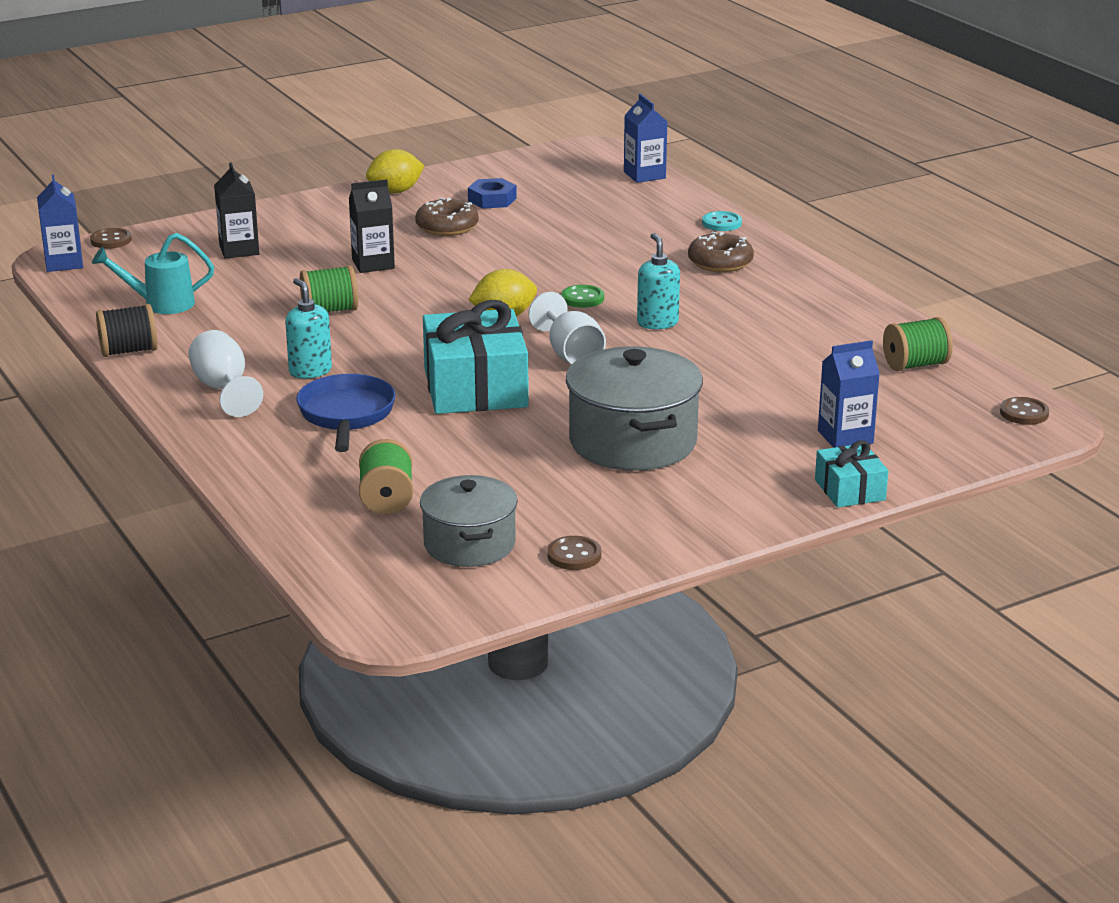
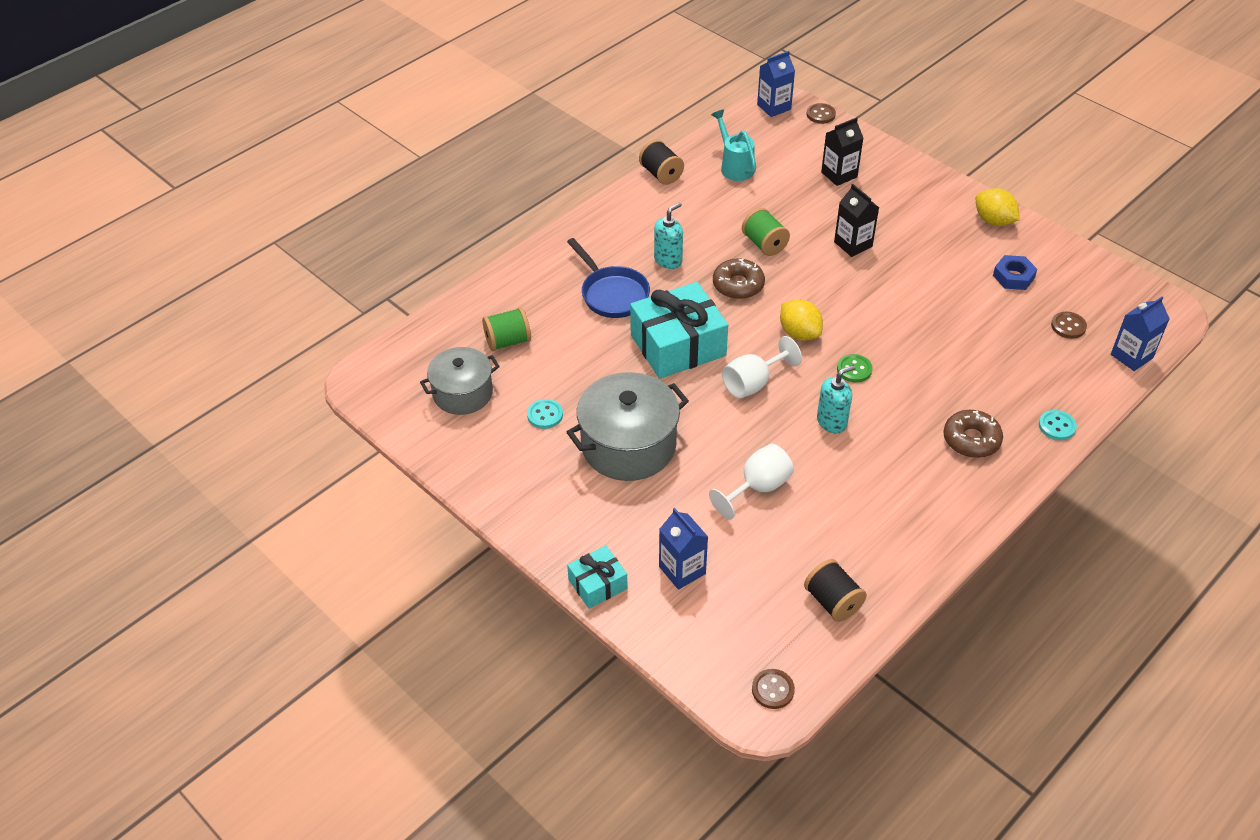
camera: 75 degrees right, 20 degrees up
white goblet [188,330,263,417] -> white goblet moved to [709,444,794,519]
blue pan [296,374,396,452] -> blue pan turned 75 degrees clockwise [567,238,650,318]
brown donut [415,198,479,236] -> brown donut moved to [713,258,765,299]
brown button [547,536,601,570] -> brown button moved to [1051,312,1087,339]
green spool [883,317,953,371] -> black spool [804,559,867,622]
none -> turquoise button [527,399,563,429]

